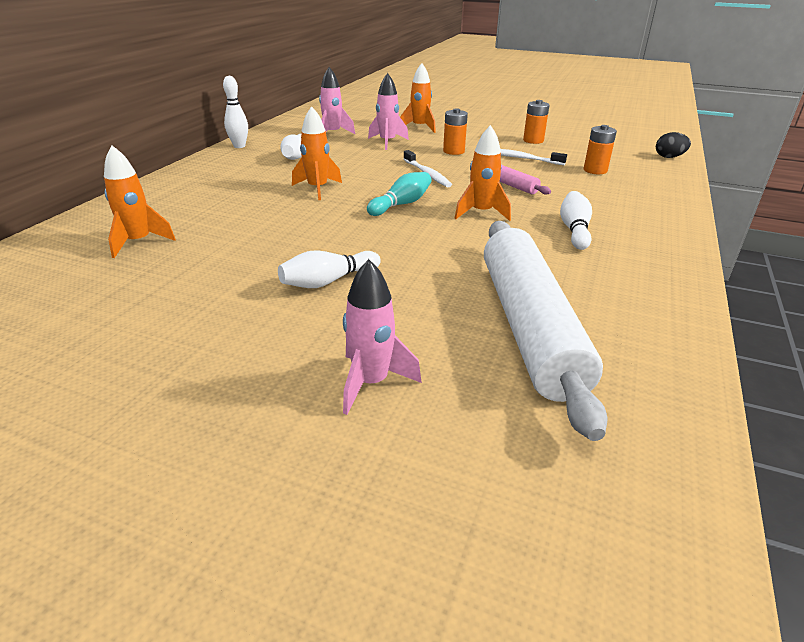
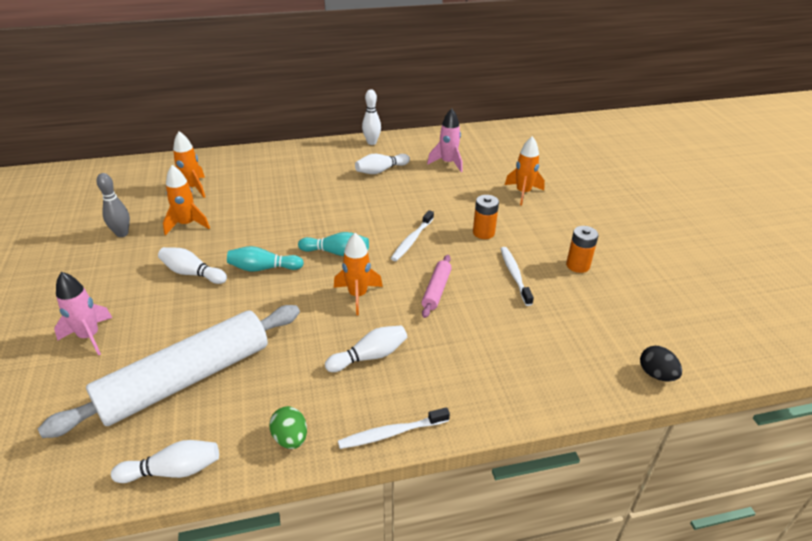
camera: 55 degrees right, 5 degrees up
orange rocket [292,106,342,200] -> orange rocket moved to [163,165,210,235]
pink rocket [368,73,409,150] -> none
orange battery [584,125,617,174] -> none
none -> grey bowling pin [96,173,130,237]
none -> white bowling pin [111,440,219,483]
none -> turquoise bowling pin [227,246,304,271]
none -> green egg [269,406,307,449]
none -> white toothbrush [338,407,450,449]

